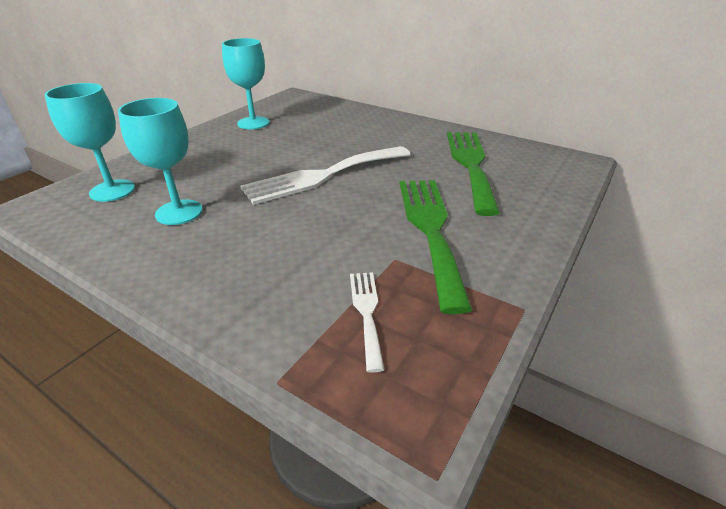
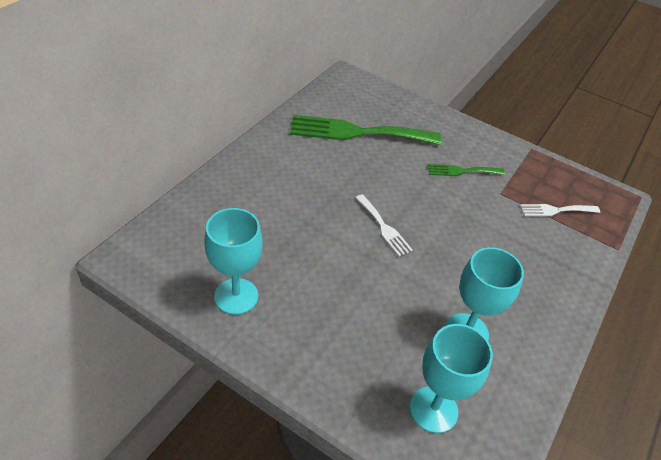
camera: 95 degrees left, 10 degrees up
white fork [240,146,411,205] -> white fork [355,194,413,256], size x0.49
green fork [399,180,473,314] -> green fork [428,164,505,176], size x0.49

